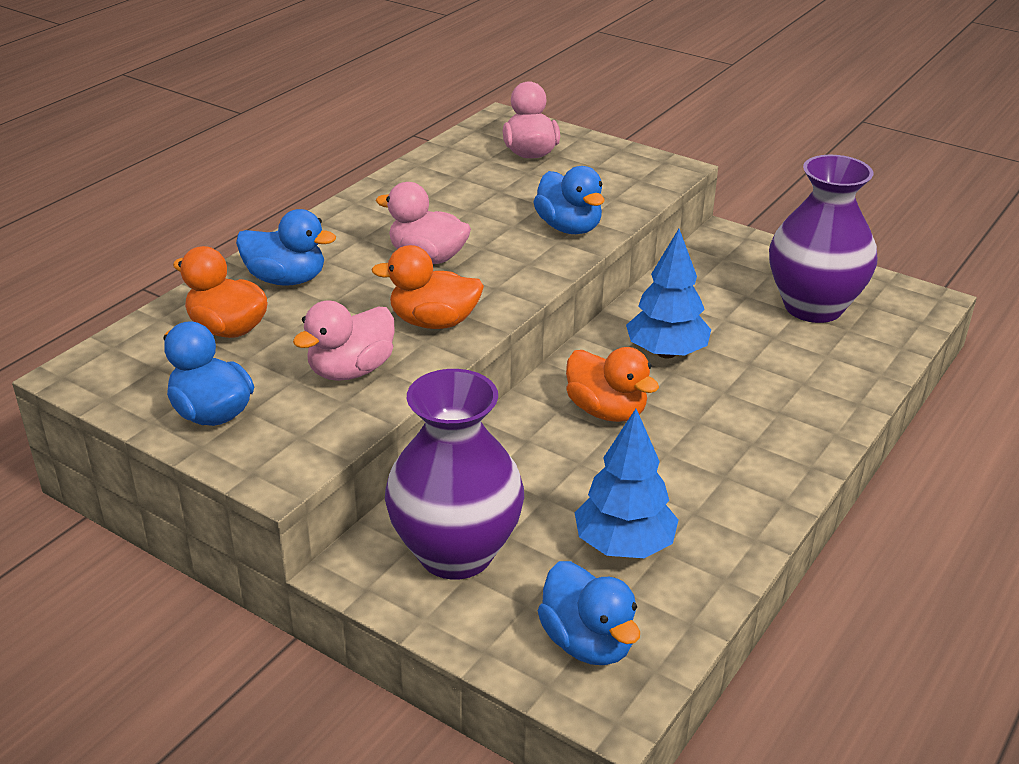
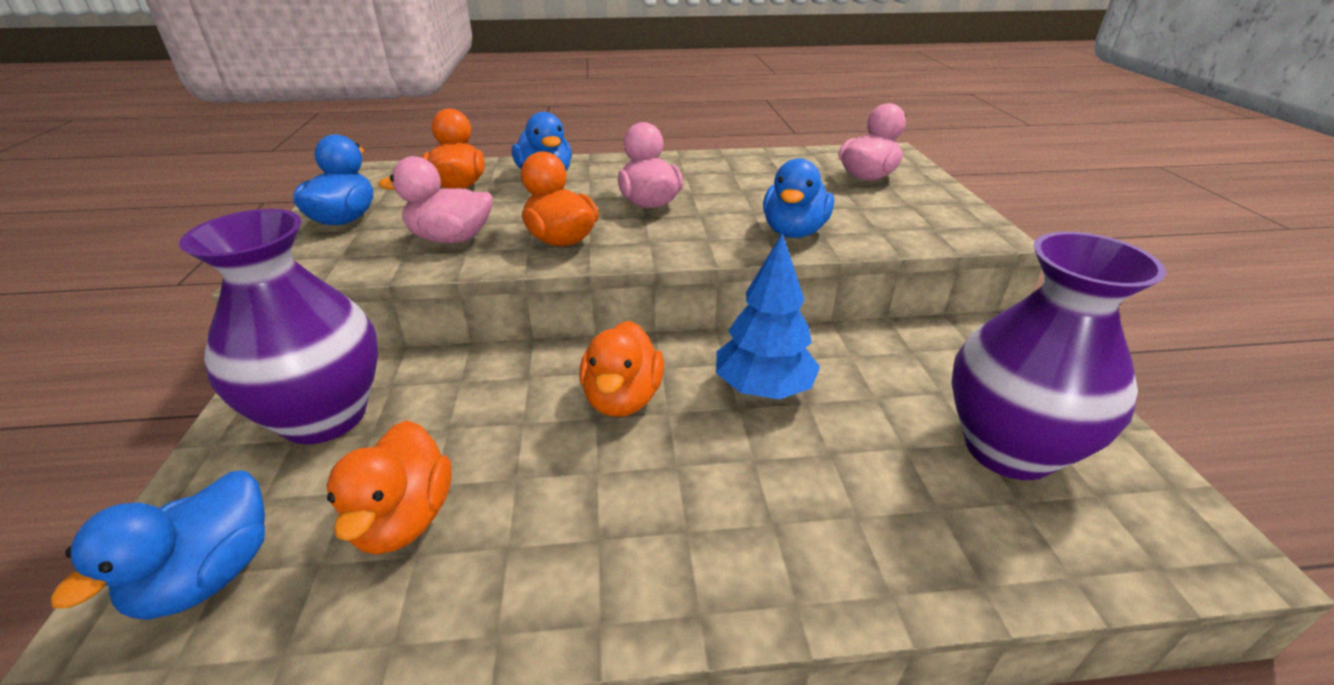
camera: 50 degrees right, 0 degrees up
blue tree [575,409,679,558] -> orange duck [327,420,452,554]

